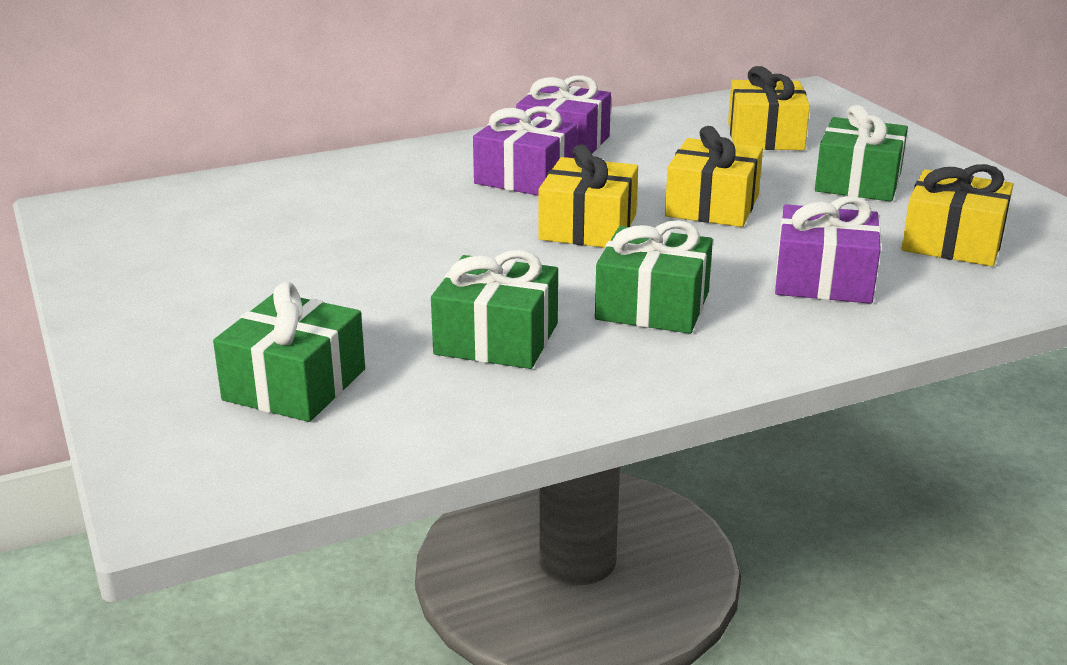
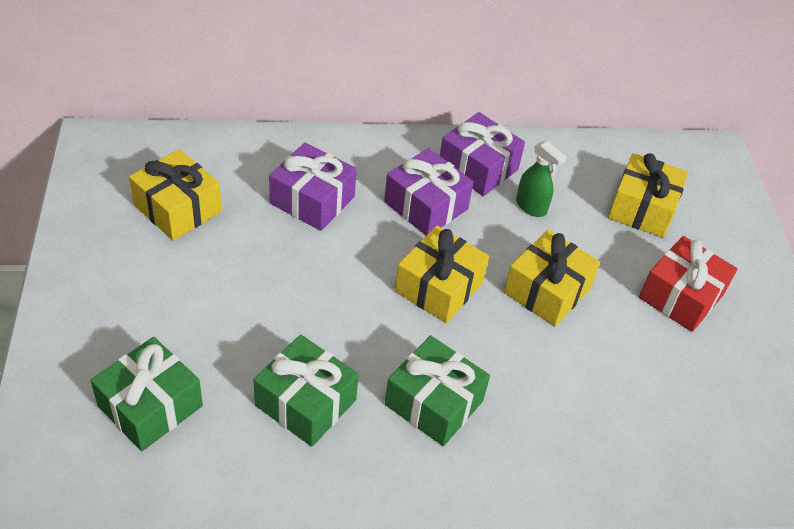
camera: 15 degrees right, 20 degrees up
purple gift [775,196,881,304] -> purple gift moved to [269,142,357,231]
green gift [815,105,908,202] -> red gift [639,236,738,332]
yellow gift [901,164,1013,266] -> yellow gift moved to [129,149,222,241]
none -> green spray bottle [516,141,567,217]

